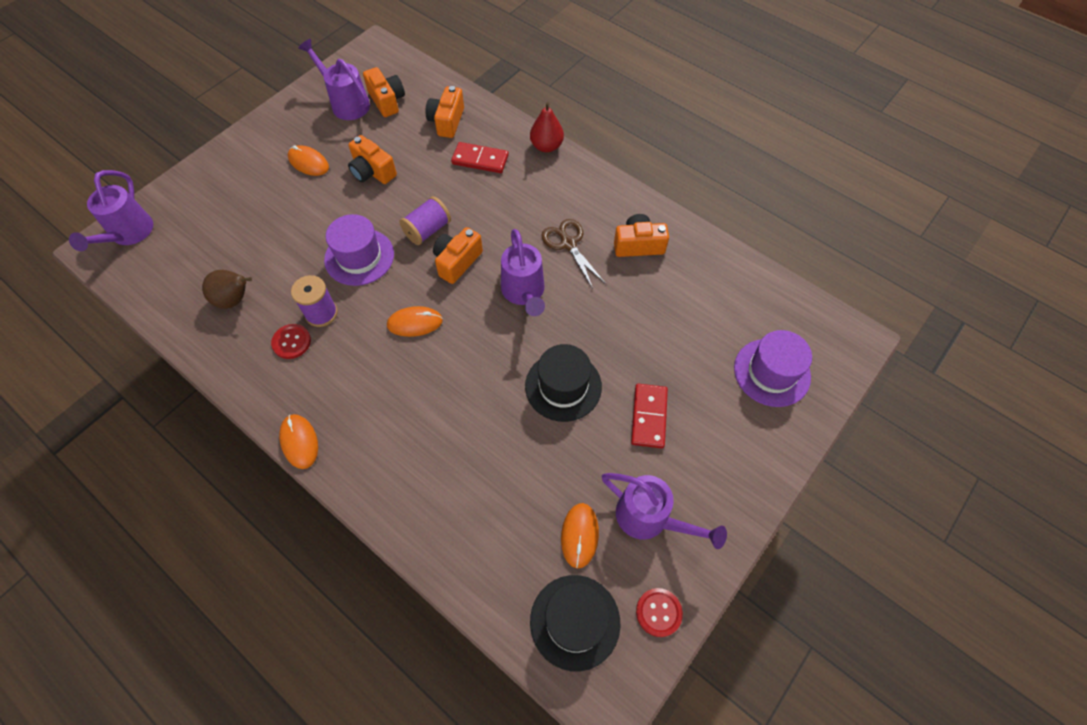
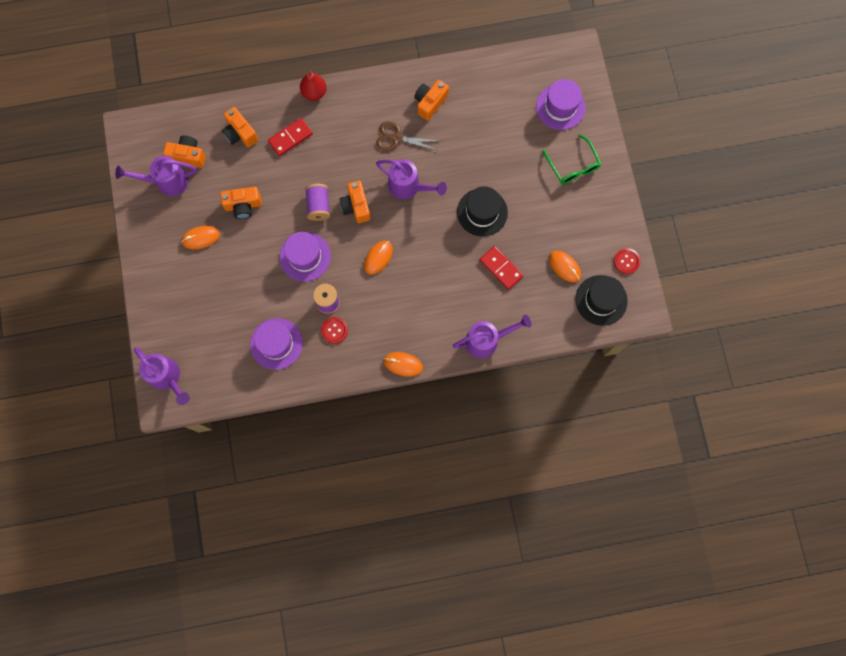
camera: 50 degrees left, 15 degrees up
brown pear [202,270,252,309] -> purple hat [250,318,303,370]
purple watering can [602,473,727,549] -> purple watering can moved to [453,315,532,358]
red domino [631,384,668,449] -> red domino moved to [480,246,523,290]
none -> green glasses [542,134,601,184]

